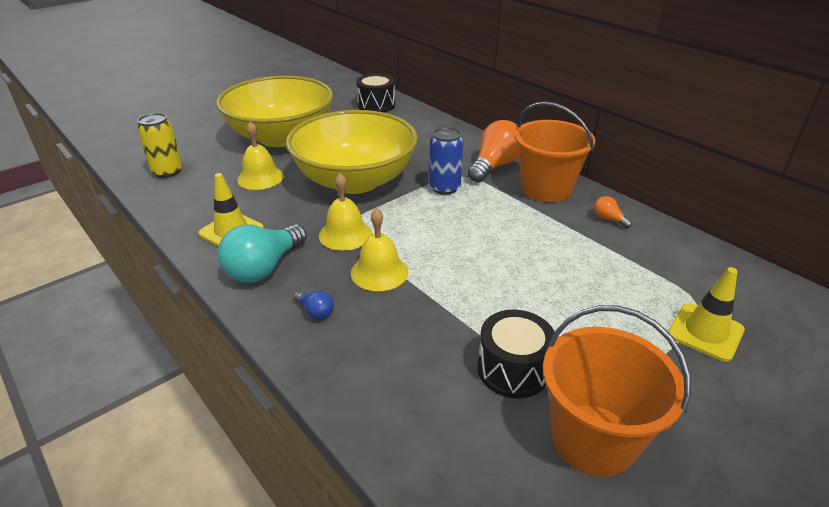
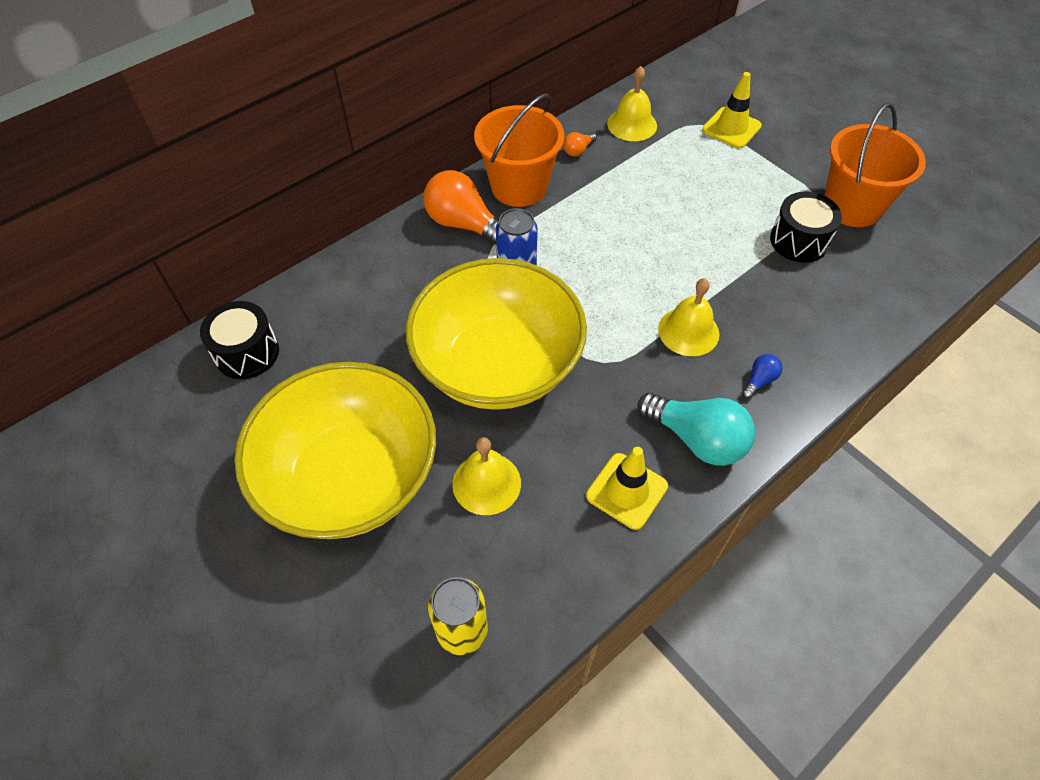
camera: 90 degrees left, 20 degrees up
yellow bell [319,173,372,251] -> yellow bell moved to [607,66,657,141]

